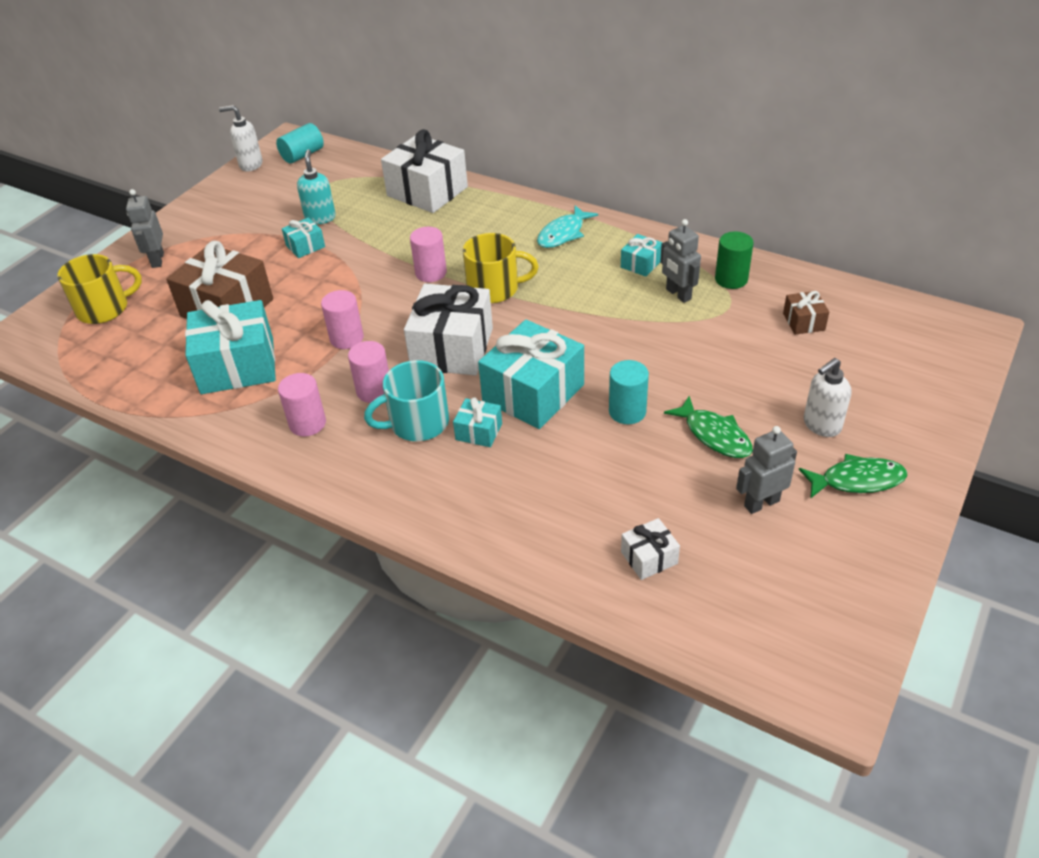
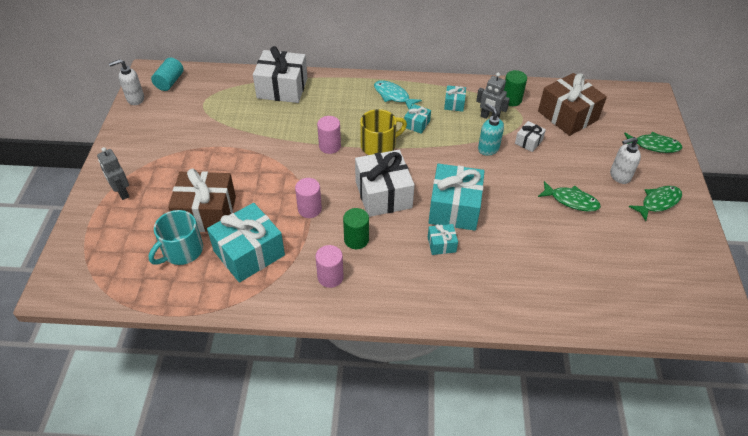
camera: 30 degrees left, 5 degrees up
yellow mug [57,254,142,324] -> none
turquoise gift [282,218,325,258] -> turquoise gift moved to [404,104,431,134]
turquoise soap dispenser [297,149,336,224] -> turquoise soap dispenser moved to [478,103,504,156]
pink cylinder [348,341,389,403] -> green cylinder [343,208,369,249]
turquoise mug [364,360,449,441] -> turquoise mug moved to [149,210,203,265]
turquoise fish [537,206,598,248] -> turquoise fish turned 120 degrees clockwise [374,80,422,109]
turquoise cylinder [609,360,649,424] -> none
white gift [621,518,680,580] -> white gift moved to [515,121,546,152]
grey robot [736,426,797,514] -> none
brown gift [783,291,829,335] -> brown gift [538,73,607,136], size x2.12
white soap dispenser [804,358,851,437] -> white soap dispenser turned 45 degrees clockwise [610,137,641,184]
none -> green fish [624,132,683,153]

